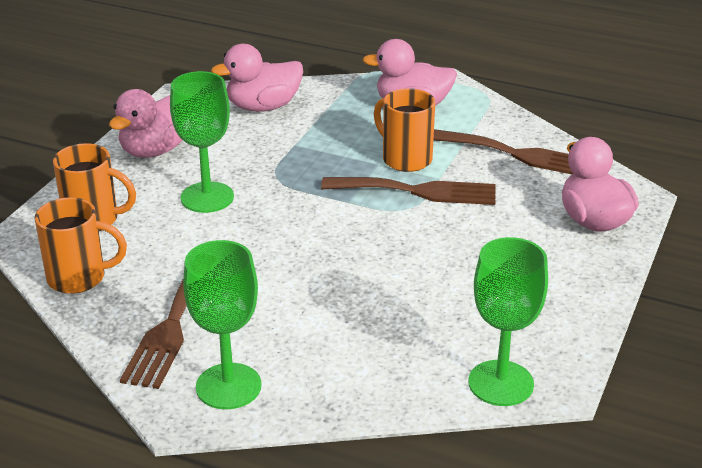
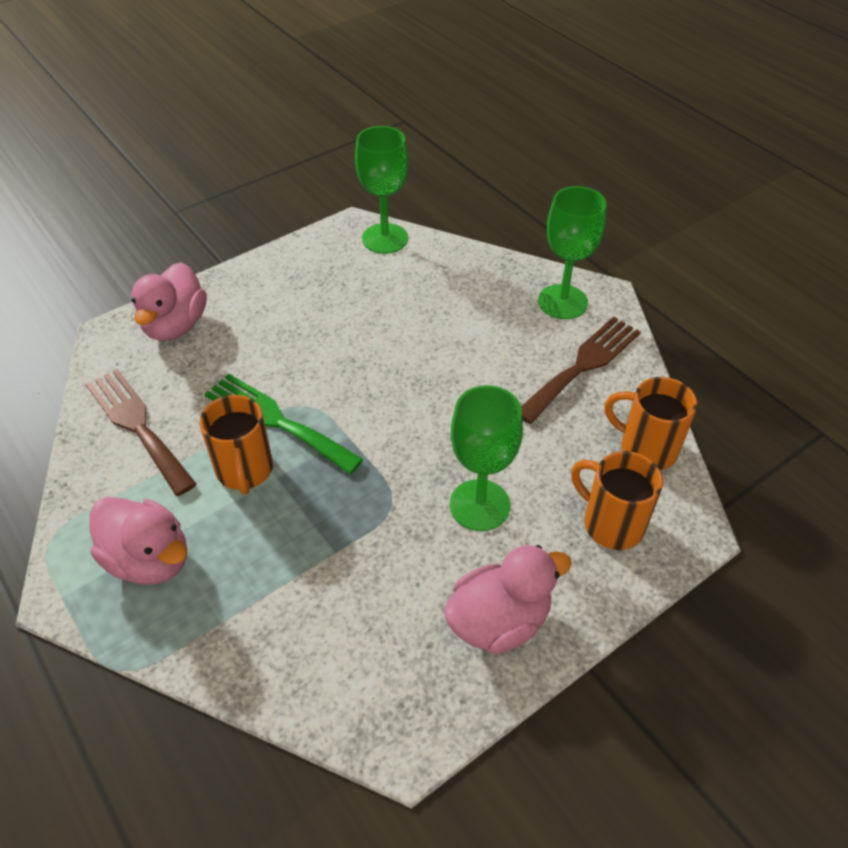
camera: 150 degrees left, 15 degrees up
pink duck [211,44,303,112] -> none
brown fork [321,177,496,205] -> green fork [205,374,364,474]

